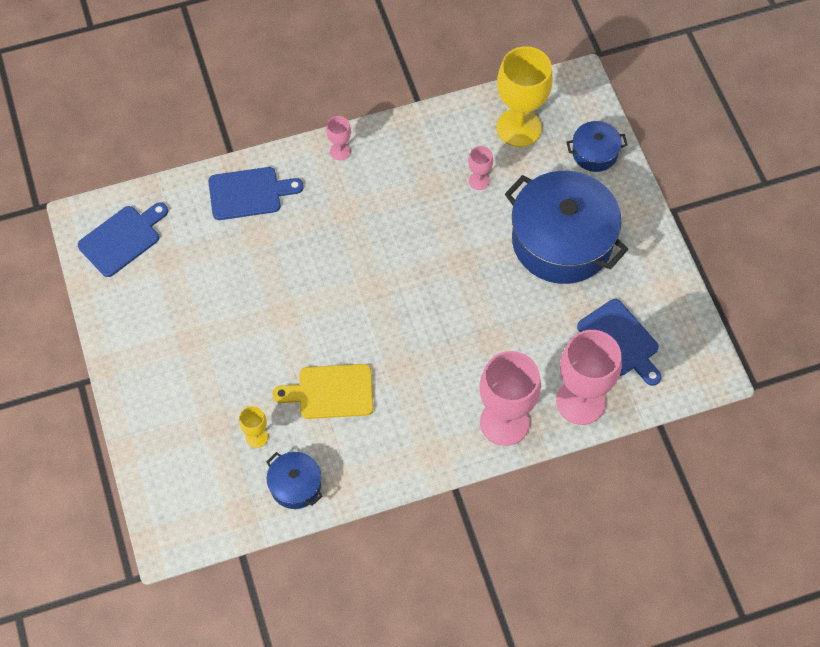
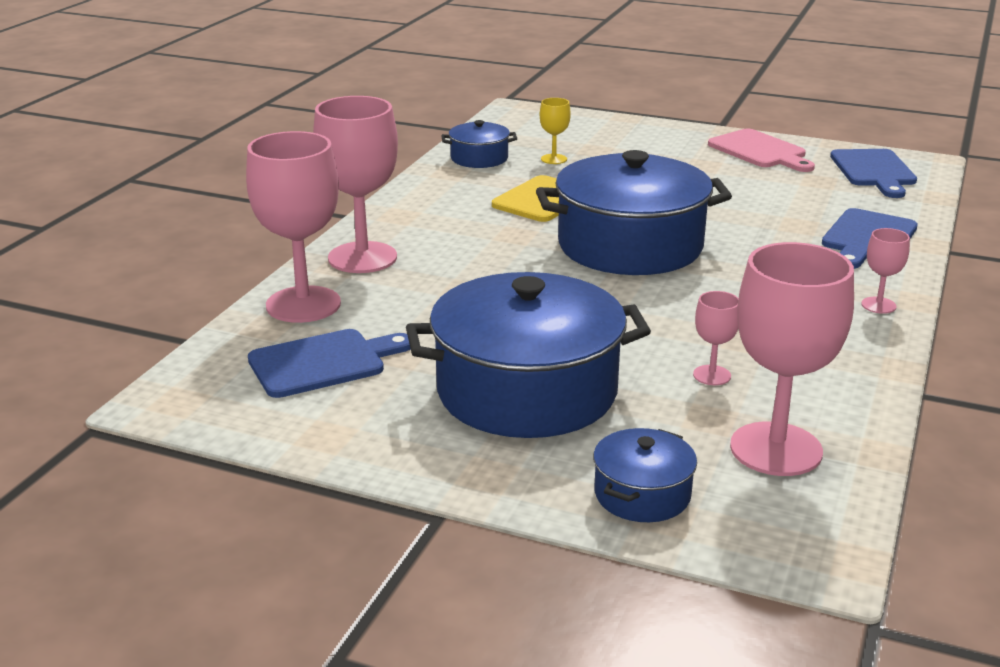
camera: 130 degrees right, 35 degrees down
yellow goblet [497,46,553,147] -> pink goblet [730,242,854,476]
blue cutting board [577,299,662,386] -> blue cutting board turned 150 degrees clockwise [248,329,411,398]
none -> blue pot [536,150,732,275]
none -> pink cutting board [708,129,815,172]

